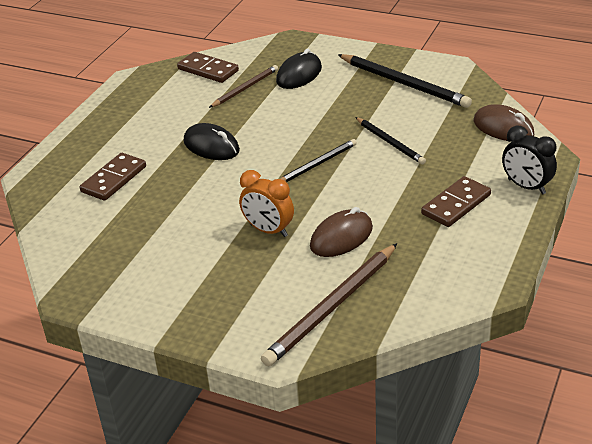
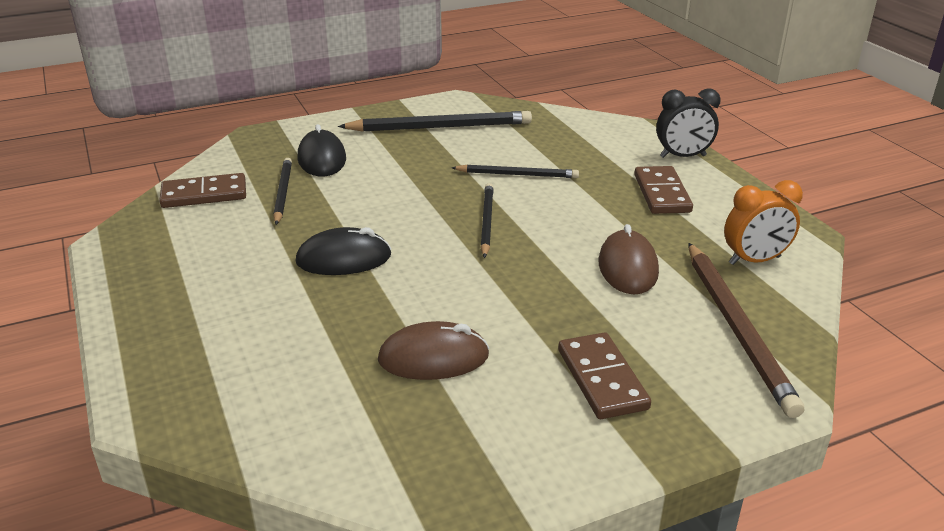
camera: 50 degrees left, 5 degrees down
brown domino [80,153,146,201] -> brown domino moved to [558,332,651,419]
brown pencil [209,65,278,108] -> black pencil [273,158,292,225]
orange clock [239,170,294,237] -> orange clock moved to [724,180,803,265]
brown mouse [474,104,534,142] -> brown mouse moved to [378,321,489,380]

